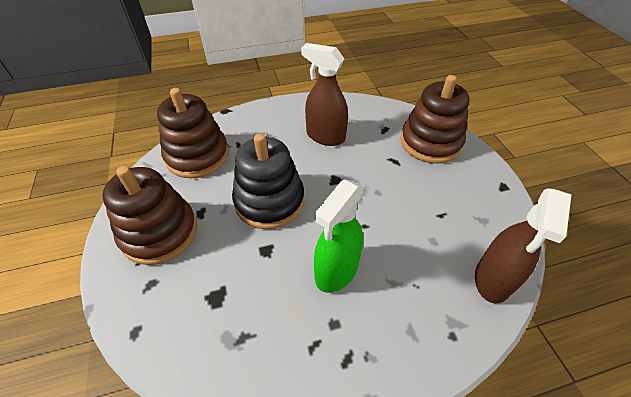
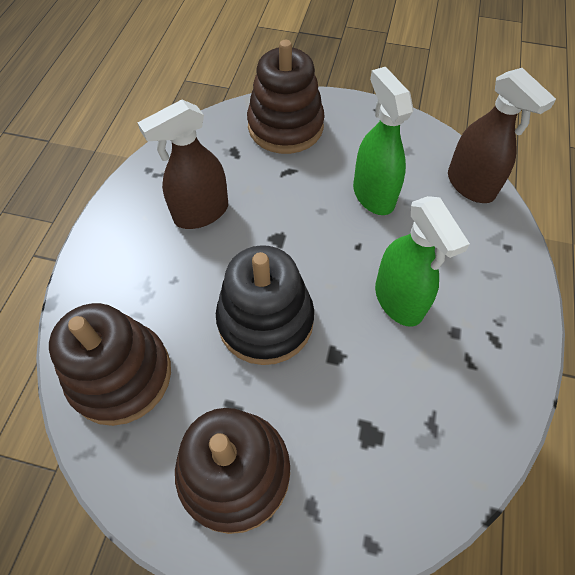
camera: 60 degrees left, 10 degrees up
none -> green spray bottle [353,67,414,215]

